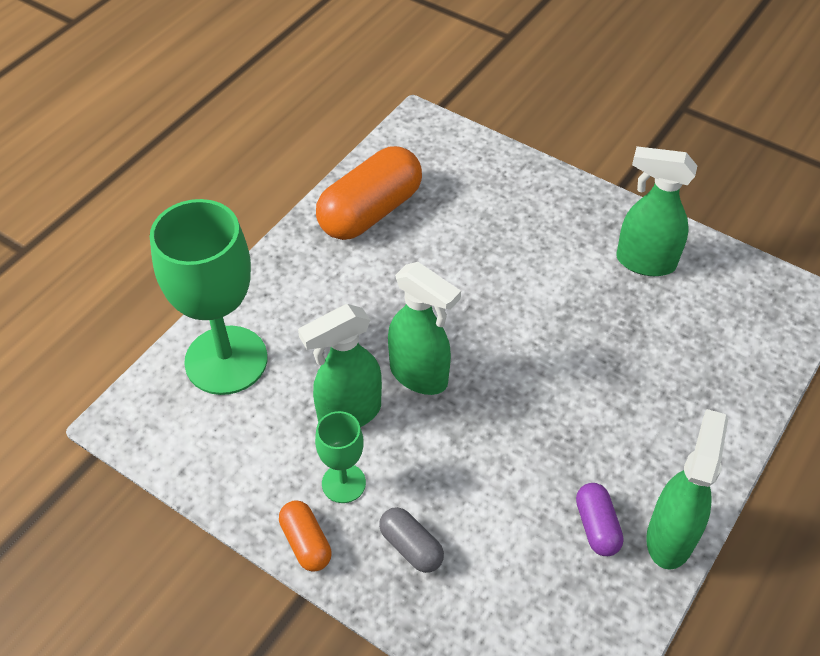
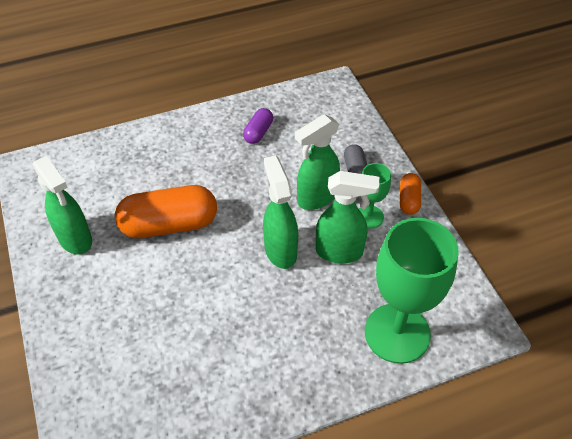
camera: 145 degrees left, 0 degrees up
orange capsule [316,146,422,240] -> orange capsule moved to [115,185,217,238]
green spray bottle [646,409,728,570] -> green spray bottle moved to [295,114,340,210]

